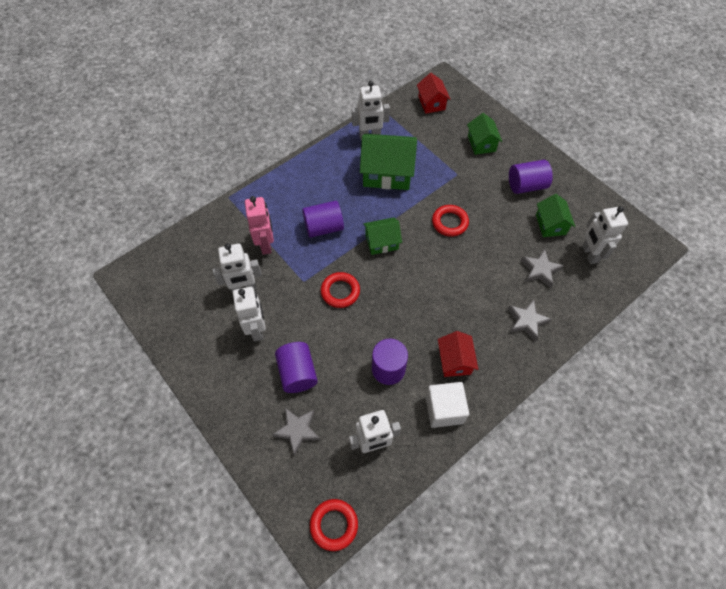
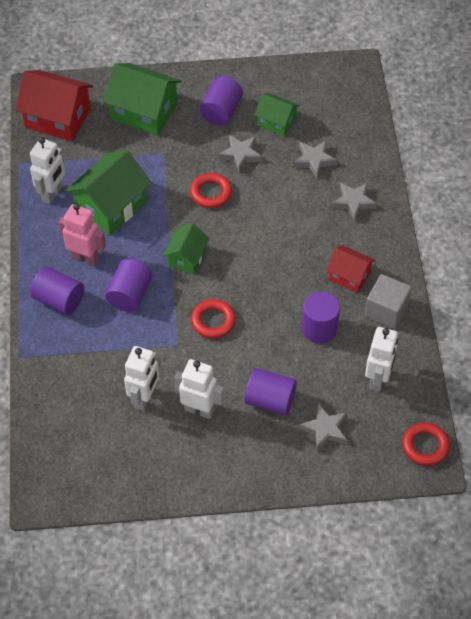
camera: 55 degrees left, 5 degrees down
pink robot [245,196,274,255] -> pink robot moved to [59,203,106,266]
red house [417,73,450,114] -> red house [15,70,93,141], size x1.73
white cube [426,382,469,428] -> grey cube [365,274,412,329]
green house [467,113,502,155] -> green house [103,63,182,136], size x1.73
white robot [582,206,628,264] -> none
none -> purple cylinder [30,267,84,315]
none -> grey star [219,135,262,172]

